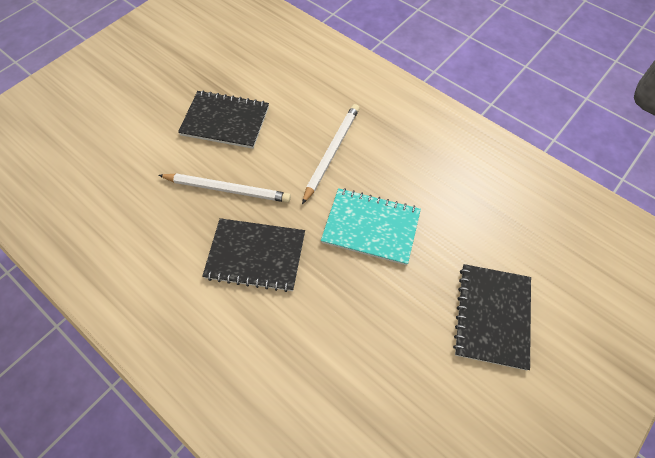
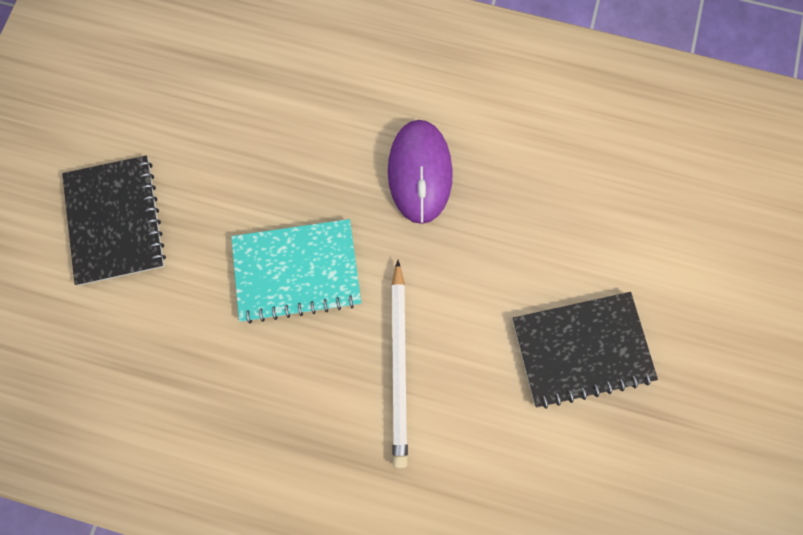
camera: 155 degrees right, 15 degrees up
white pencil [158,173,291,203] -> none
black notebook [202,218,305,292] -> purple mouse [388,120,453,224]

